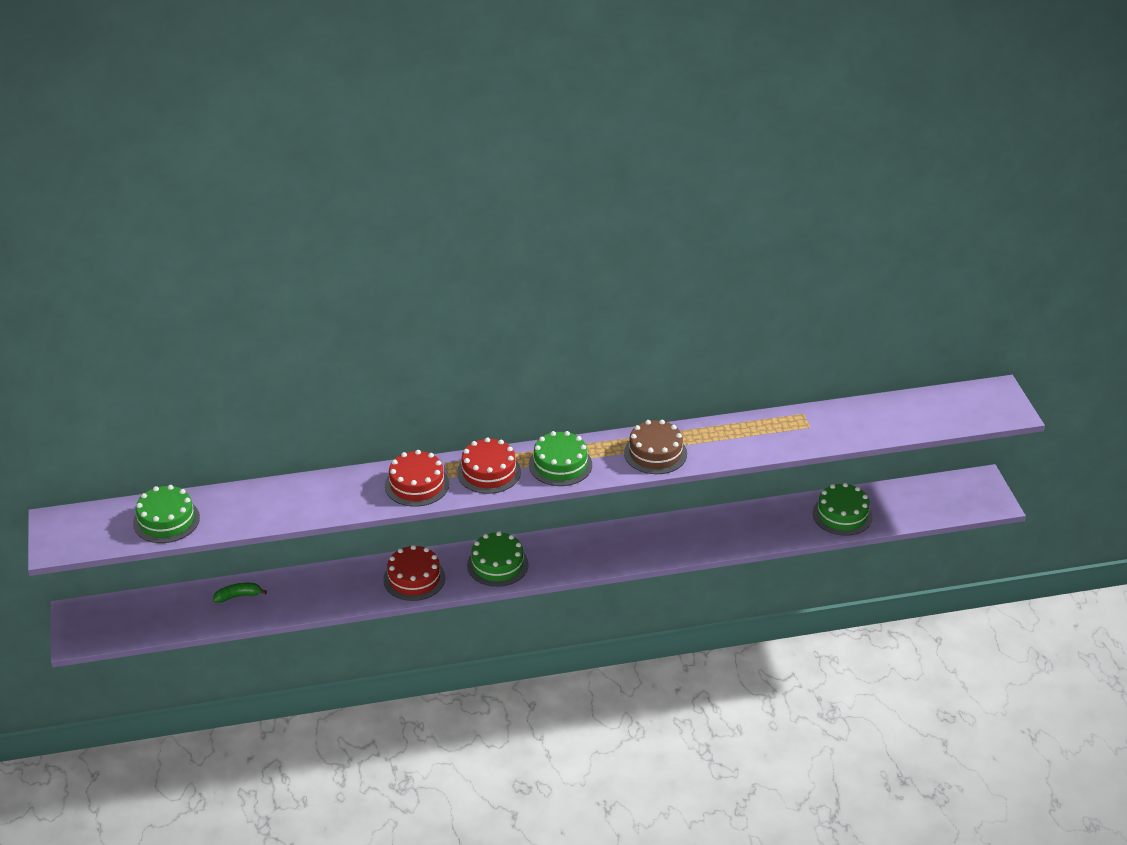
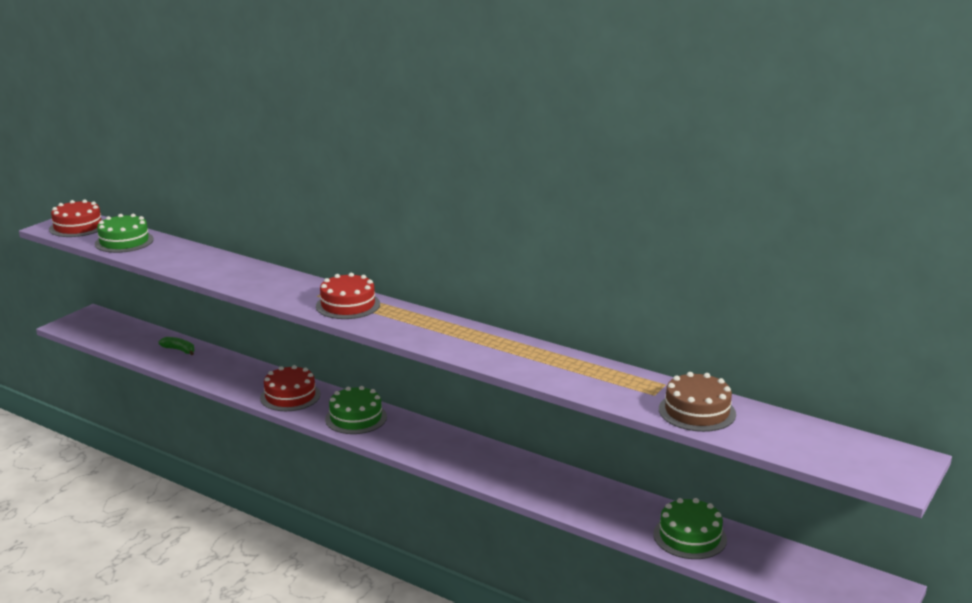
camera: 45 degrees right, 15 degrees down
red cake [385,450,449,507] -> red cake moved to [49,200,103,237]
green cake [529,431,592,486] -> none
brown cake [624,420,687,474] -> brown cake moved to [659,372,736,432]

